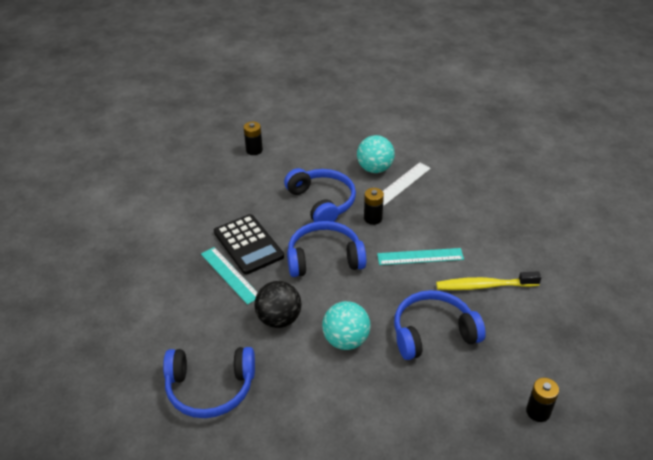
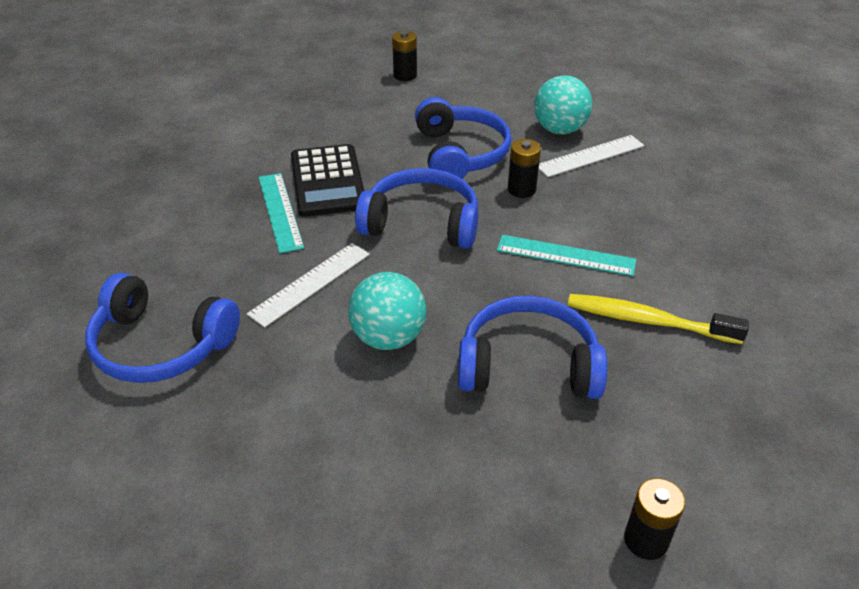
camera: 20 degrees right, 0 degrees up
black ball [255,281,301,328] -> white ruler [247,243,370,328]

